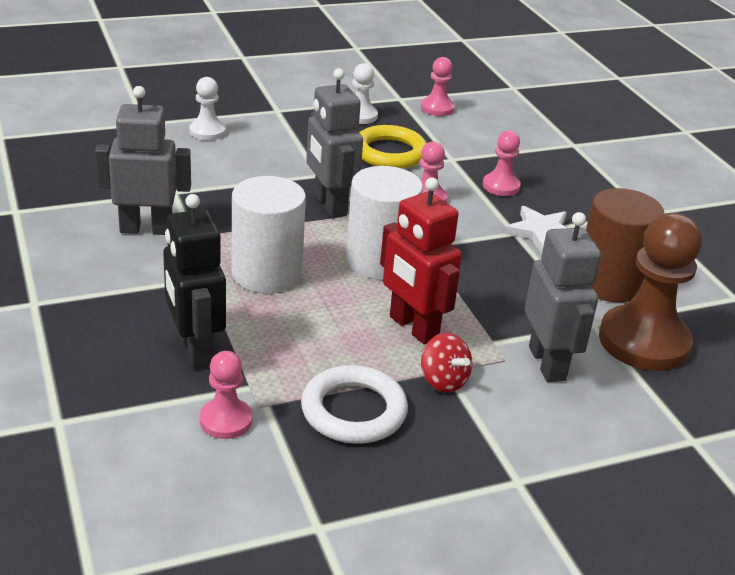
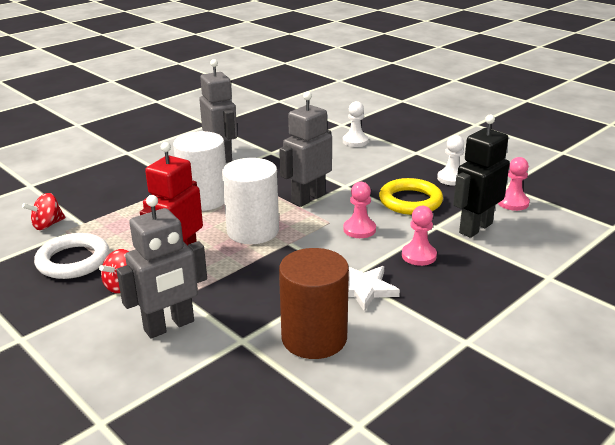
camera: 70 degrees right, 5 degrees down
black robot [163,194,226,370] -> black robot moved to [453,115,510,238]
pink pawn [199,351,252,439] -> red spinning top [22,193,65,230]
brown pawn [599,213,702,371] -> none

